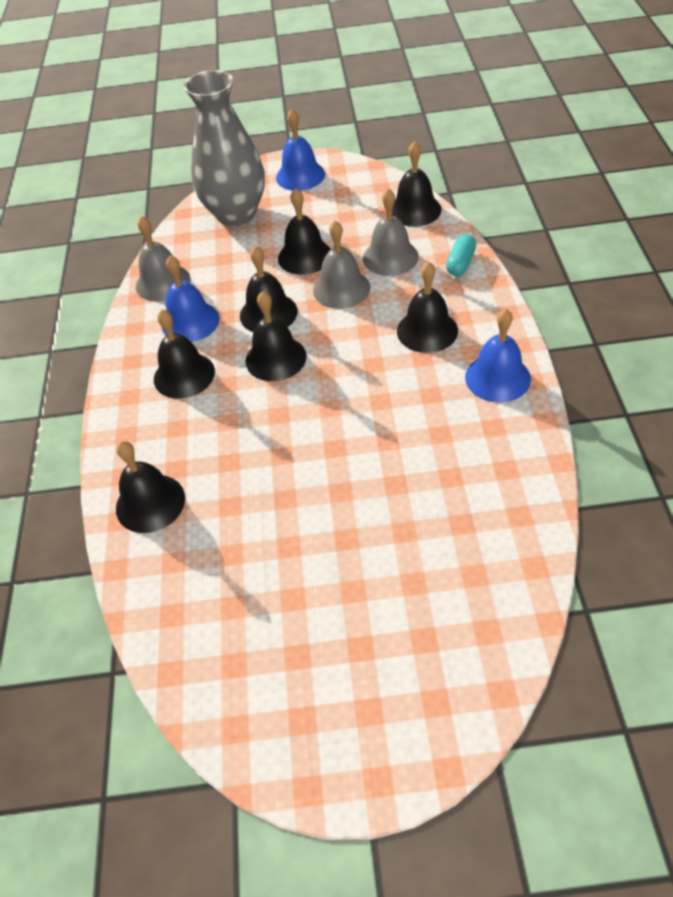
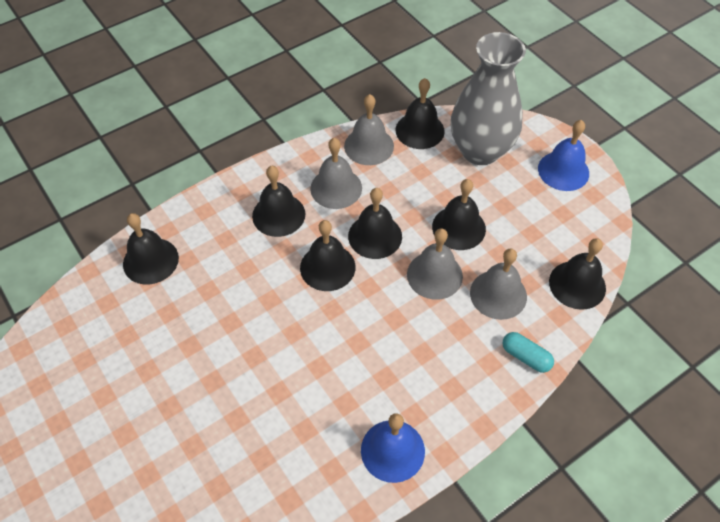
camera: 55 degrees right, 5 degrees up
blue bell [162,255,219,342] -> grey bell [310,138,362,209]
black bell [397,262,458,353] -> black bell moved to [396,78,445,149]
turquoise capsule [446,235,476,276] -> turquoise capsule turned 45 degrees clockwise [502,332,554,373]

